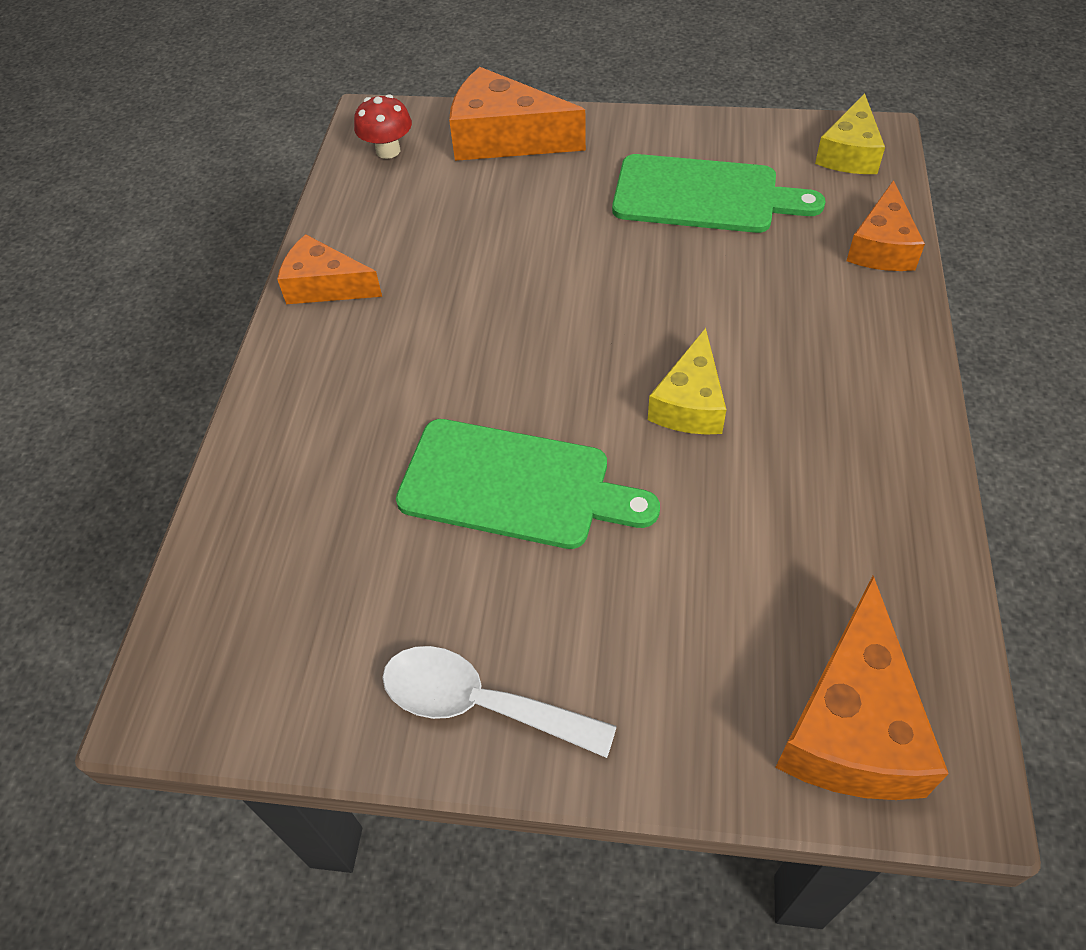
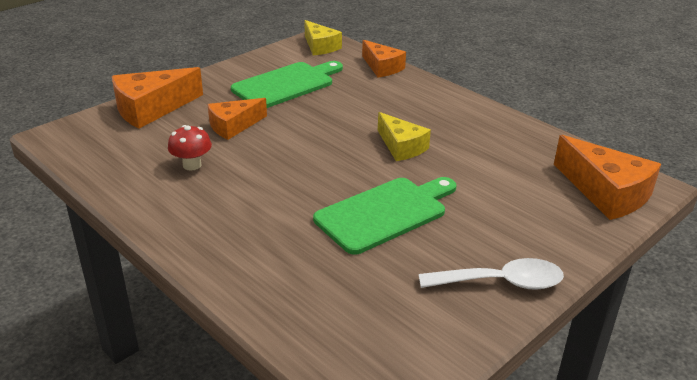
camera: 55 degrees left, 20 degrees down
orange cheese [277,234,382,304] -> orange cheese moved to [208,98,267,140]
red mushroom [354,94,412,159] -> red mushroom moved to [168,125,212,170]
white spoon [382,646,617,758] -> white spoon turned 150 degrees counterclockwise [419,258,564,290]

